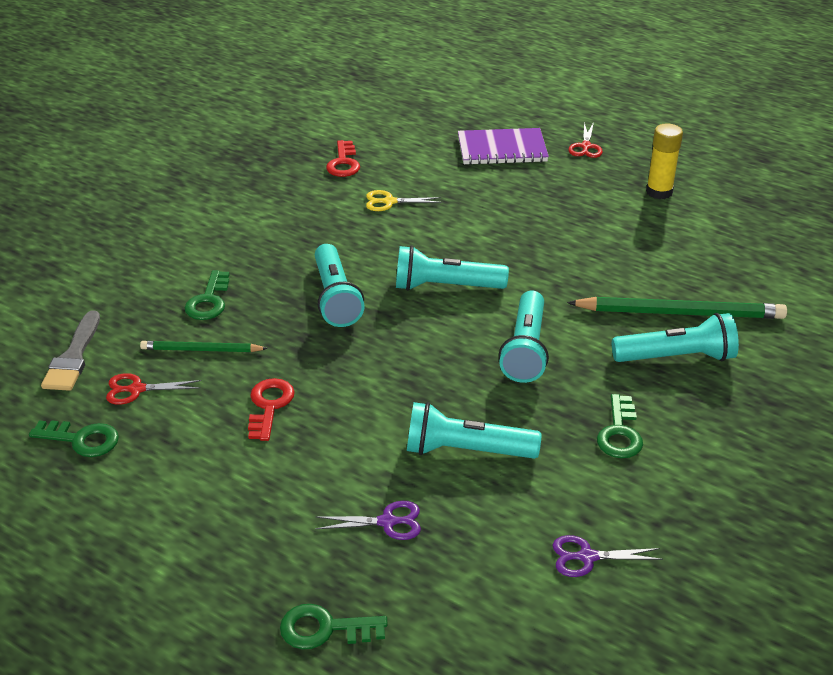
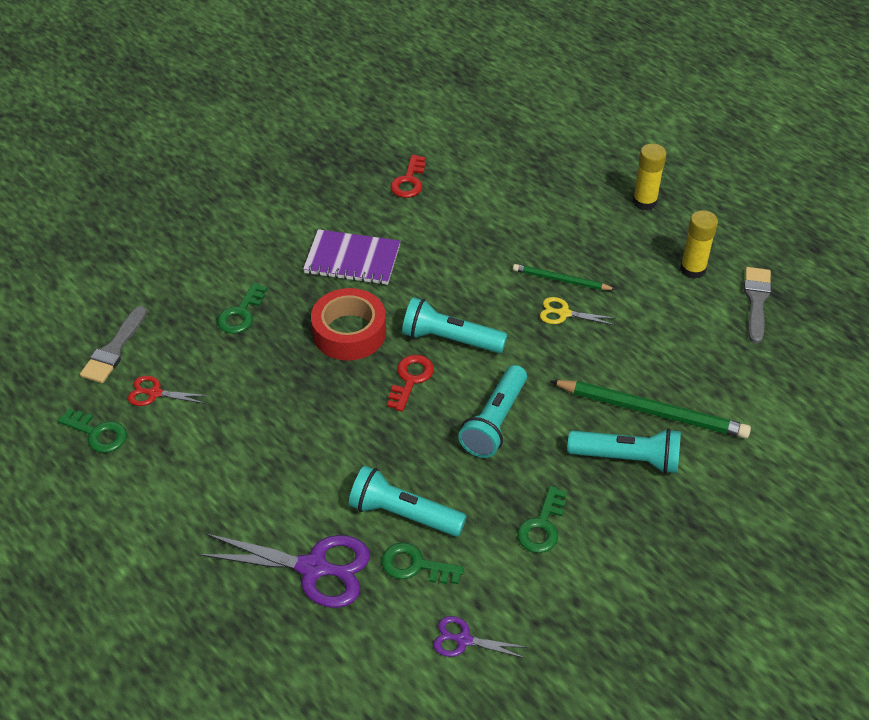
camera: 15 degrees right, 10 degrees up
green pencil [140,341,268,352] -> green pencil moved to [513,264,616,290]
red key [248,378,295,441] -> red key moved to [387,355,434,412]
green key [280,604,388,649] -> green key moved to [382,543,464,584]
turquoise flashlight [315,244,365,327] -> red tape [311,288,386,361]
purple scissors [315,501,421,540] -> purple scissors [198,534,370,608], size x1.92
yellow scissors [366,190,442,211] -> yellow scissors moved to [540,297,615,325]
purple notebook [458,128,549,165] -> purple notebook moved to [303,229,400,285]
red scissors [568,122,603,158] -> yellow glue stick [633,143,667,210]
none -> grey brush [744,267,771,344]

